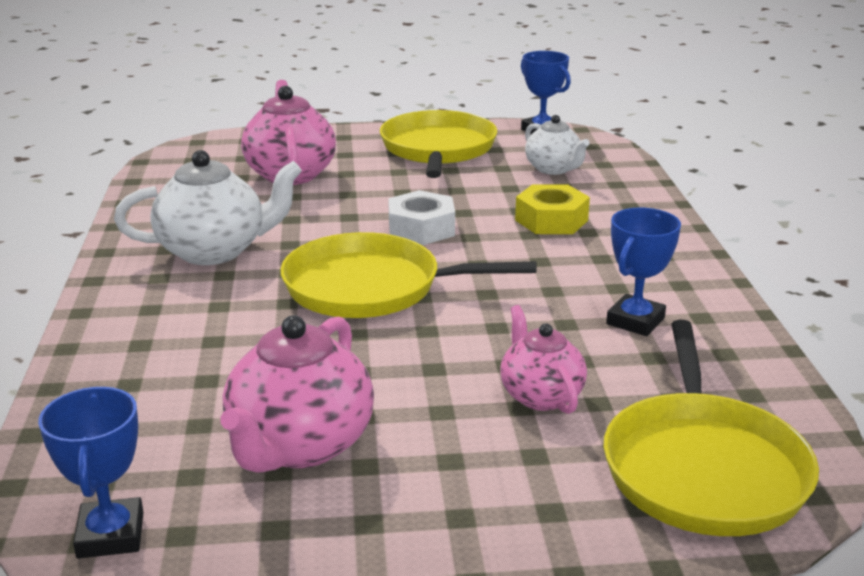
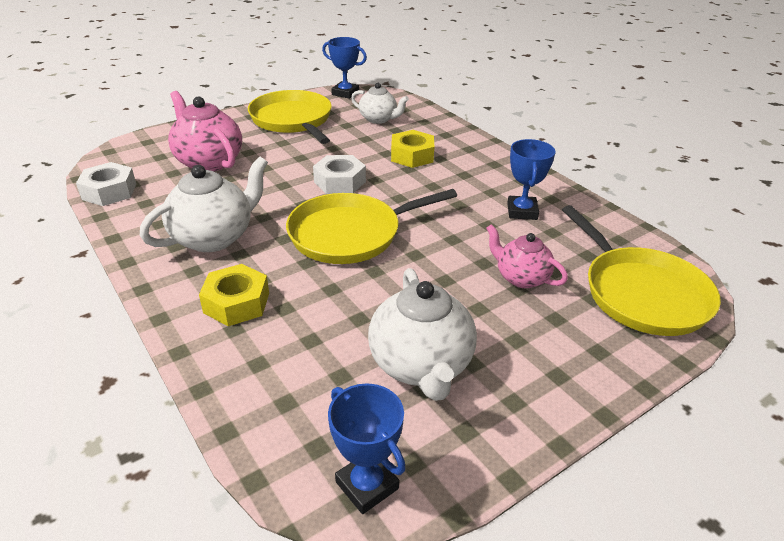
camera: 30 degrees left, 10 degrees up
pink teapot [220,315,374,473] -> white teapot [368,268,477,401]
none -> white nut [76,162,136,206]
none -> yellow nut [199,264,269,326]

